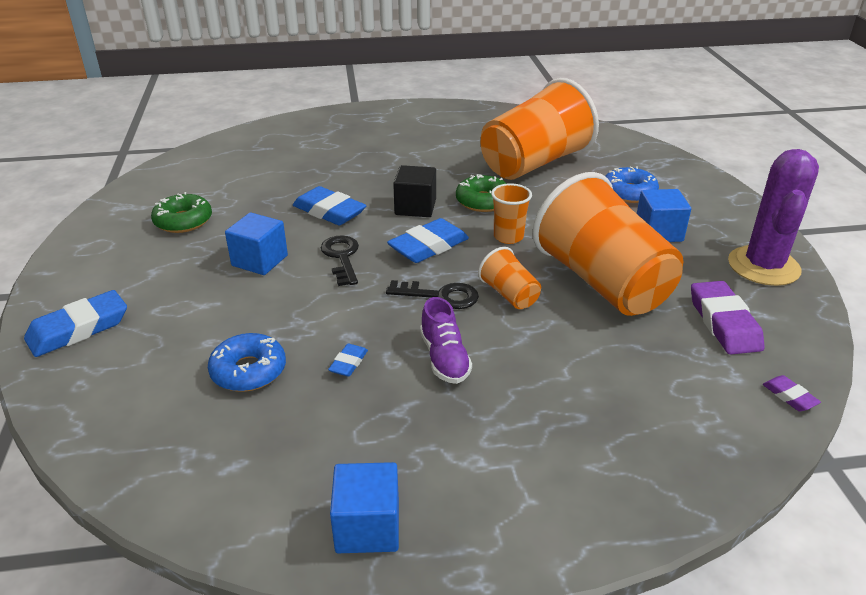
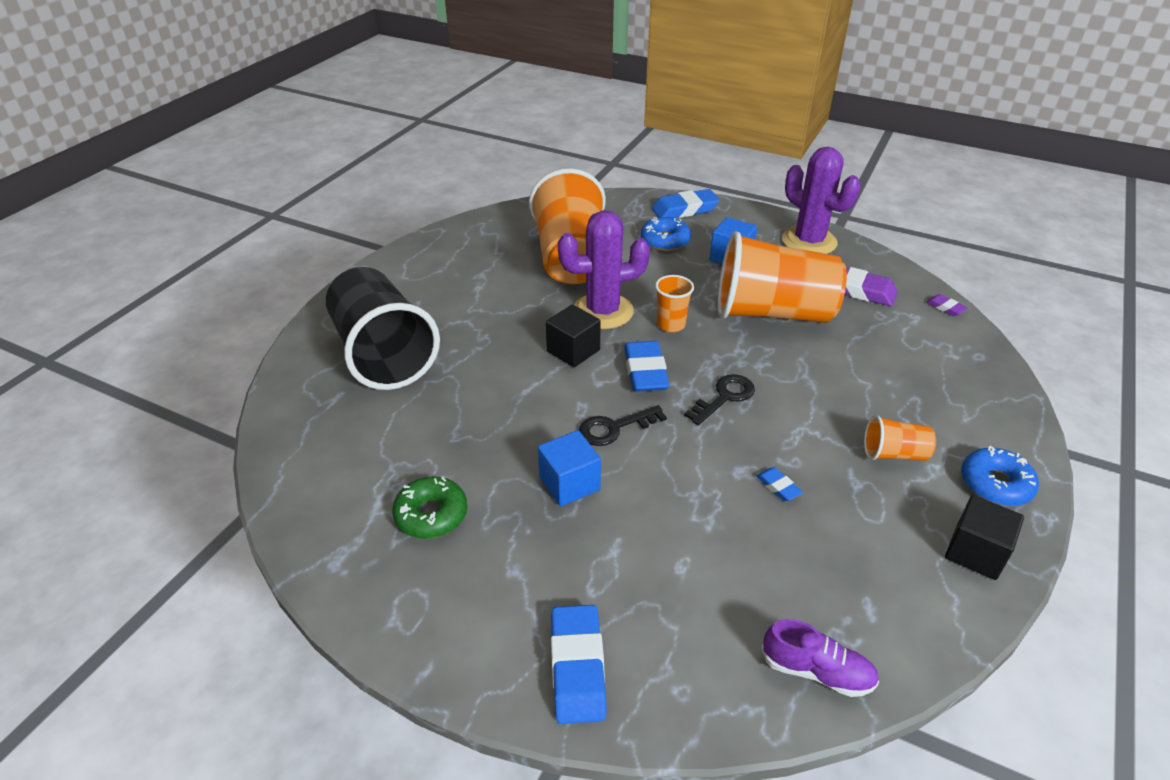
camera: 55 degrees left, 5 degrees up
blue donut [208,333,286,392] -> blue donut moved to [961,446,1039,506]
blue eraser [293,186,366,225] -> blue eraser moved to [652,189,720,218]
black key [321,236,359,286] -> black key turned 45 degrees counterclockwise [579,405,667,446]
blue cube [330,462,399,553] -> black cube [945,495,1024,580]
purple shoe [420,297,472,384] -> purple shoe moved to [761,619,879,697]
green donut [456,174,507,212] -> purple cactus [558,210,650,329]
orange cup [478,247,541,309] -> orange cup moved to [864,415,936,461]
purple eraser [763,375,821,411] -> purple eraser turned 45 degrees clockwise [926,294,968,316]
none -> black cup [326,267,440,390]

